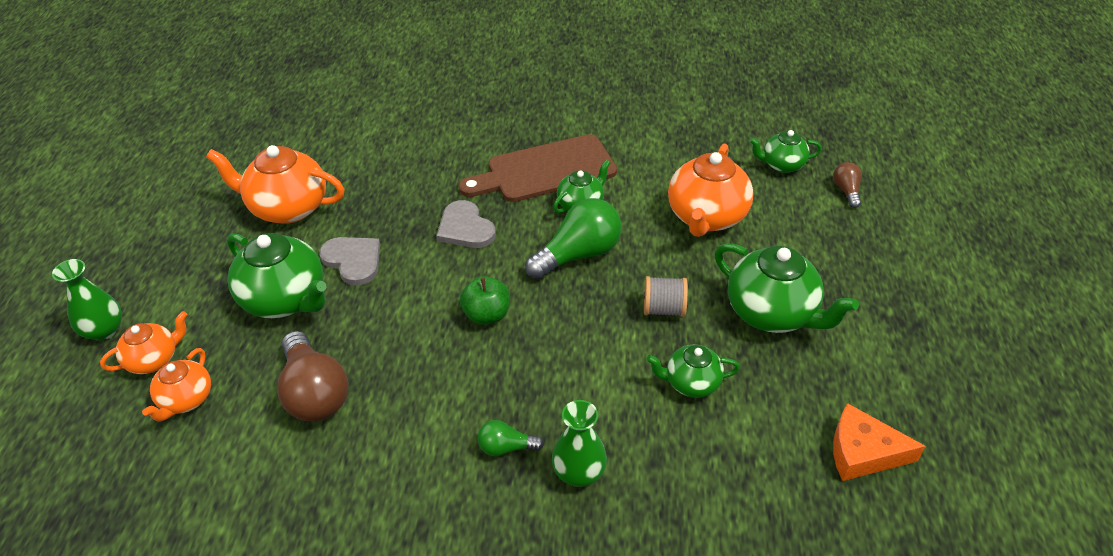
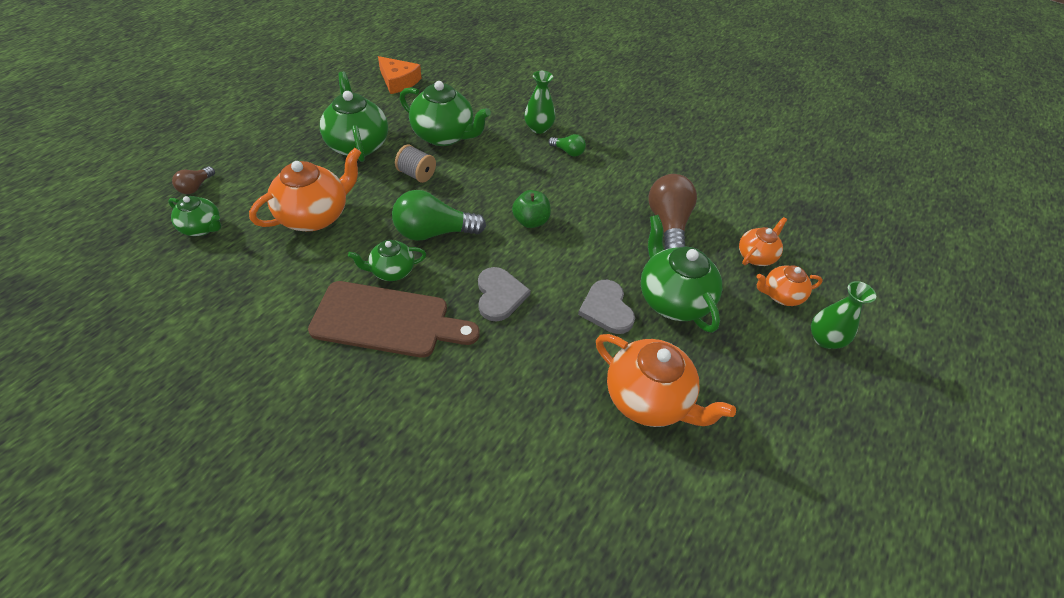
camera: 155 degrees left, 5 degrees up
green teapot [646,345,740,398] -> green teapot [400,81,491,146], size x1.75

